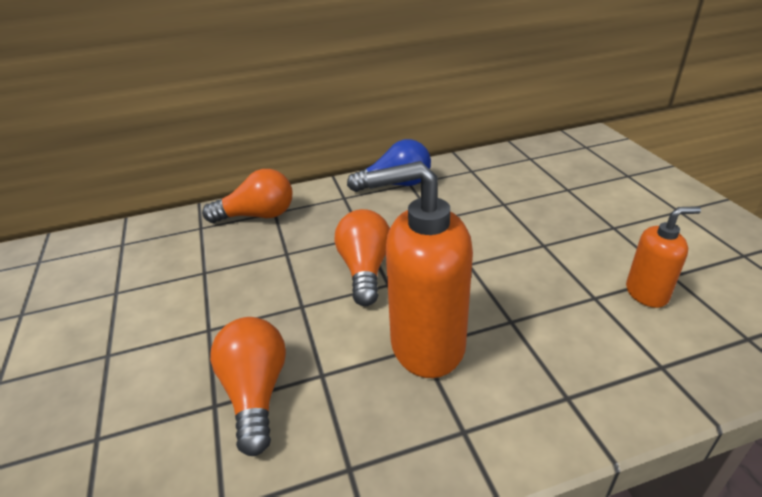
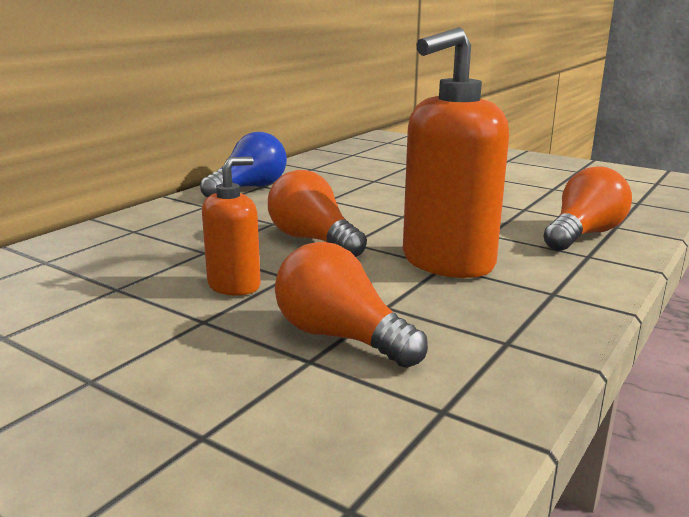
camera: 40 degrees left, 15 degrees down
orange light bulb [202,169,292,223] -> orange light bulb moved to [544,166,632,251]
orange soap dispenser [626,206,701,308] -> orange soap dispenser moved to [202,156,261,295]

